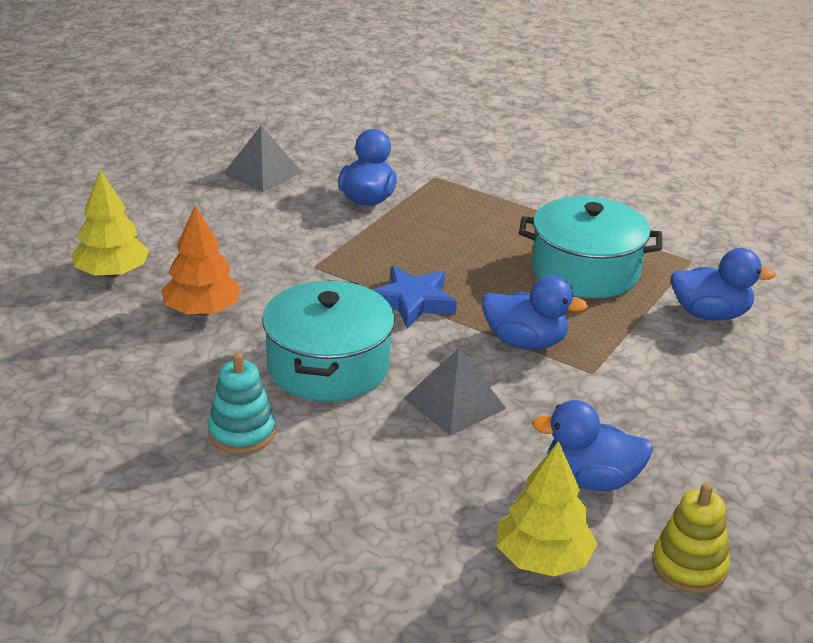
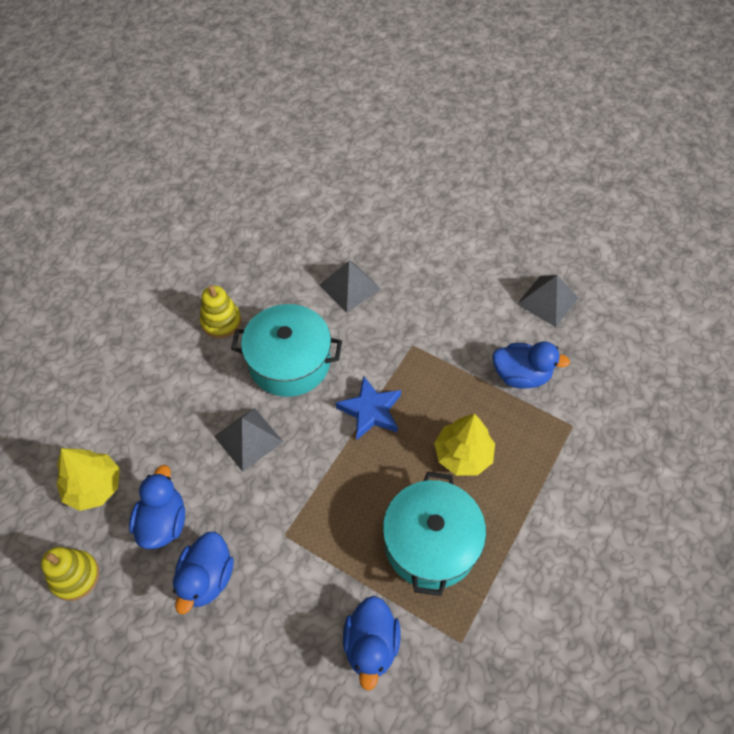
camera: 90 degrees right, 25 degrees up
yellow tree [71,170,149,278] -> yellow tree moved to [434,414,495,476]
orange tree [161,205,241,315] -> grey pyramid [319,261,381,312]
turquoise stacking toy [208,352,276,454] -> yellow stacking toy [200,285,242,339]
blue duck [482,275,588,349] -> blue duck moved to [173,531,234,614]

